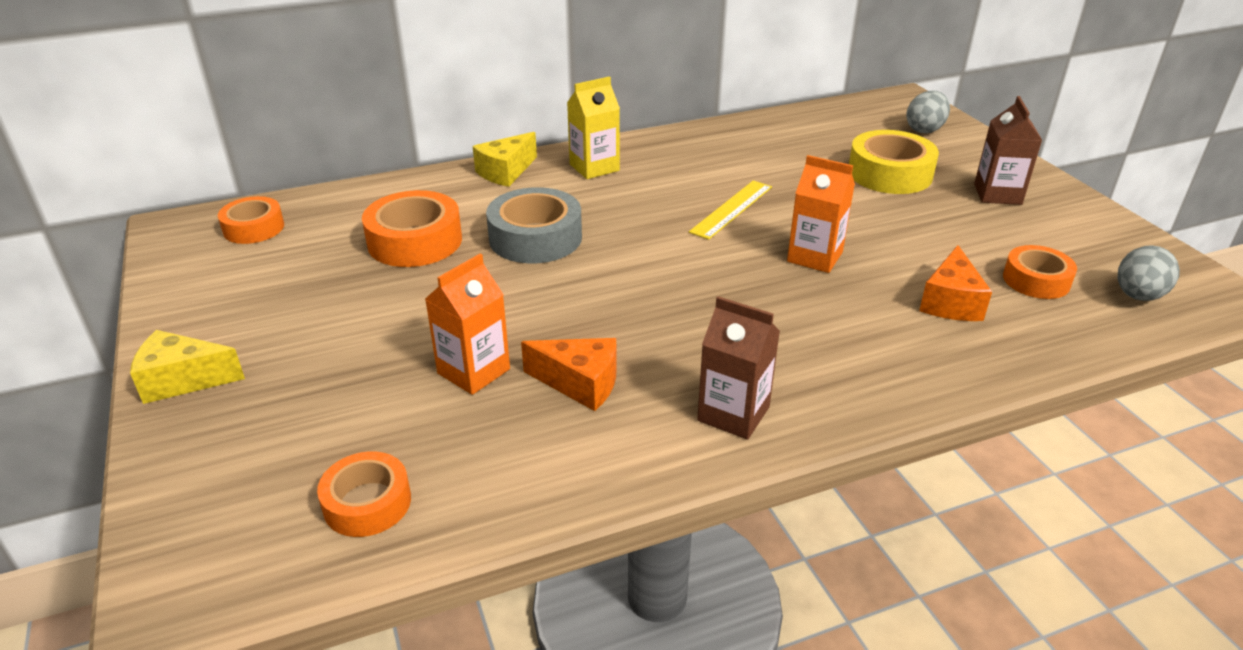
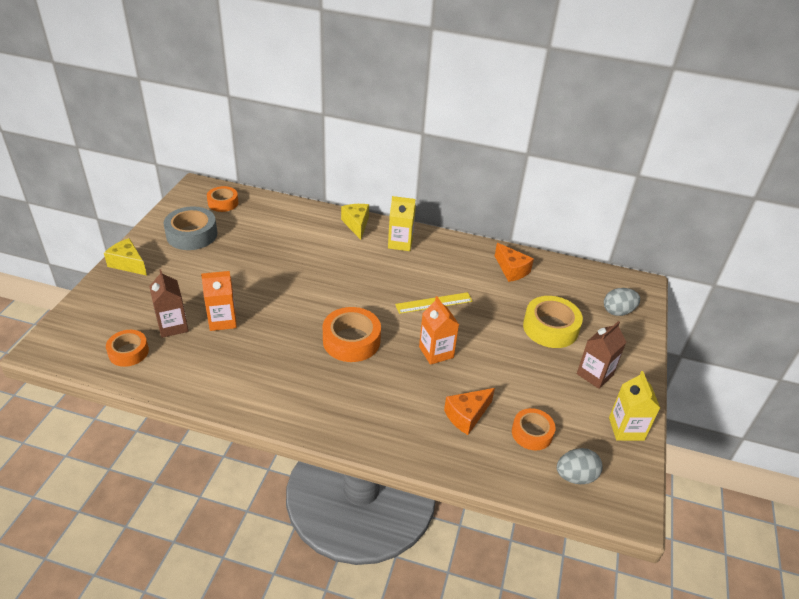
camera: 35 degrees right, 5 degrees up
orange tape [362,190,462,267] -> orange tape moved to [323,307,381,362]
yellow cheese [473,132,537,187] -> yellow cheese turned 90 degrees clockwise [341,204,369,240]
grey tape [486,187,582,263] -> grey tape moved to [163,206,217,250]
orange cheese [521,338,616,411] -> orange cheese moved to [495,243,534,282]
brown carton [697,296,780,440] -> brown carton moved to [149,269,189,338]
none -> yellow carton [609,371,660,441]

